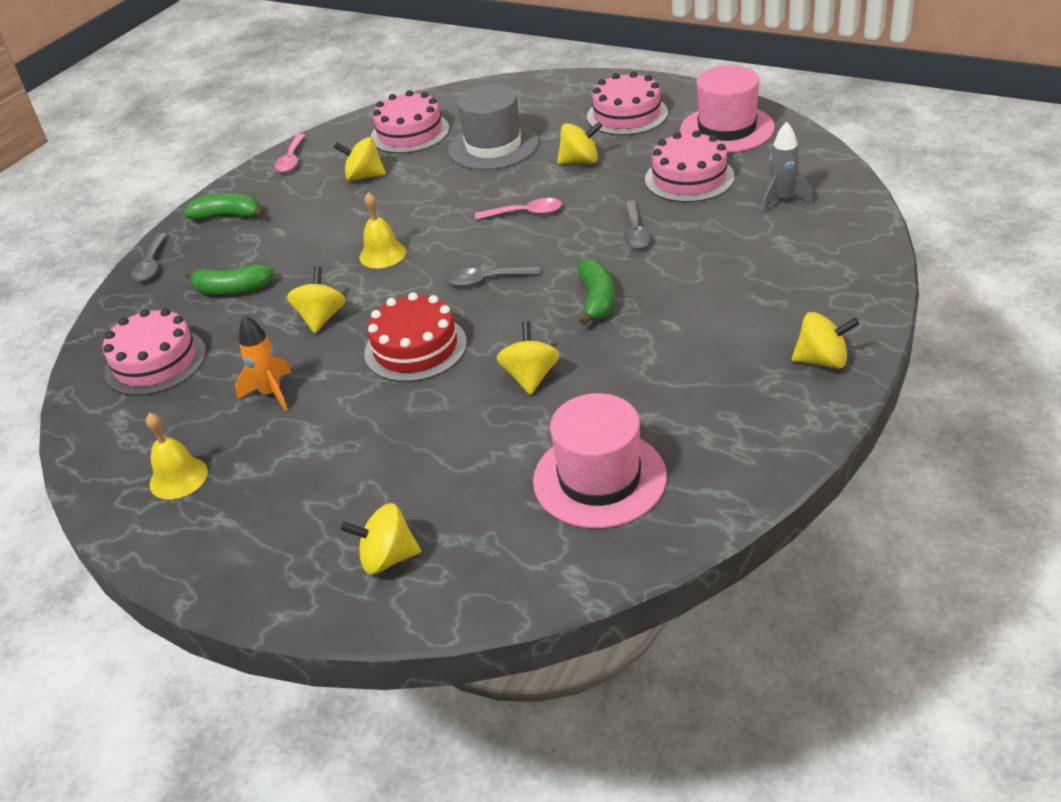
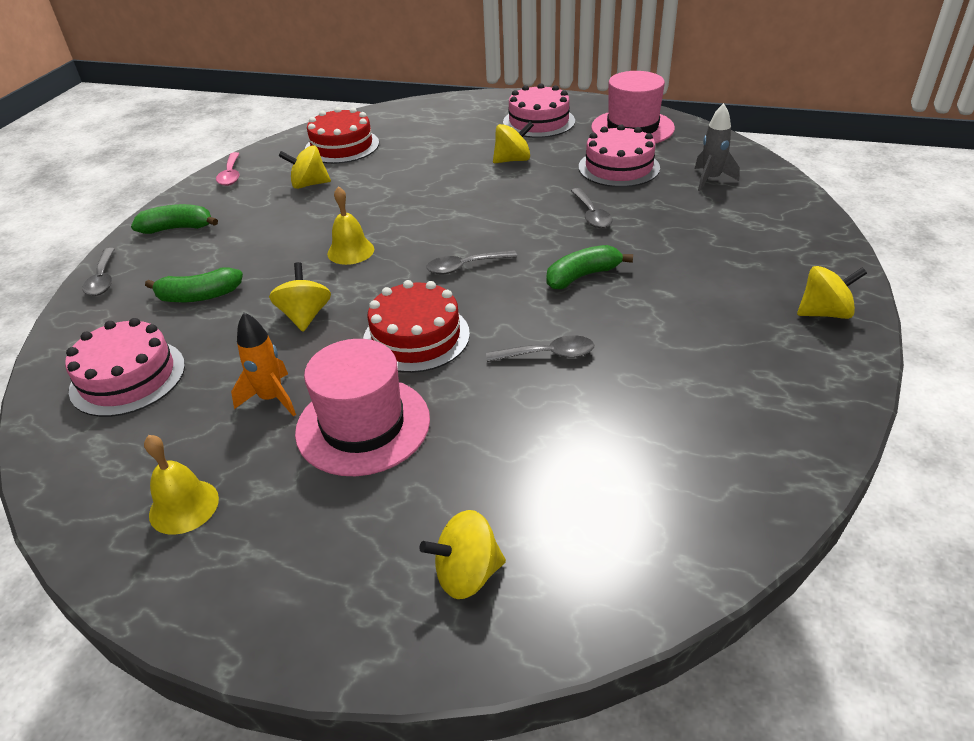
camera: 15 degrees left, 0 degrees up
pink cake [371,90,449,154] -> red cake [305,107,379,164]
grey hat [448,84,539,170] -> none
pink spoon [475,198,562,220] -> none
yellow spinning top [497,321,560,395] -> grey spoon [486,335,594,362]
pink hat [533,393,667,528] -> pink hat moved to [295,339,430,476]
green banana [577,259,615,326] -> green banana turned 105 degrees counterclockwise [546,245,633,289]

